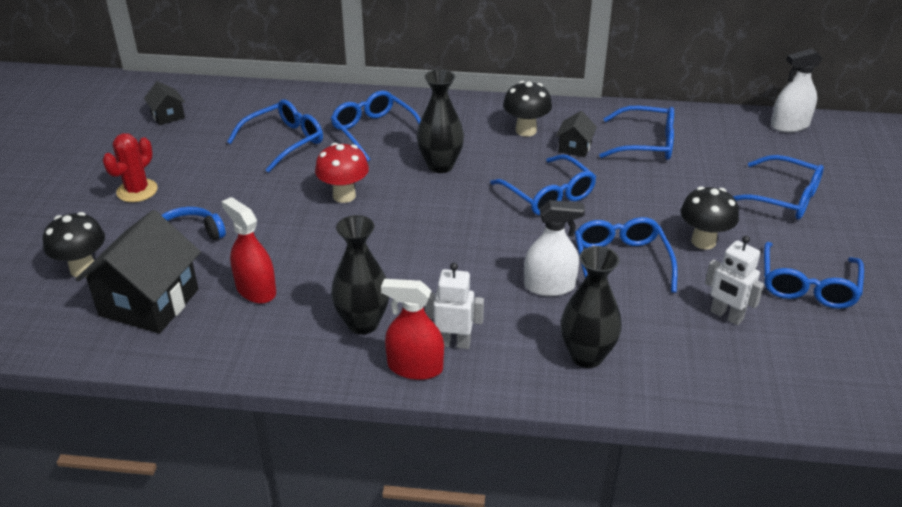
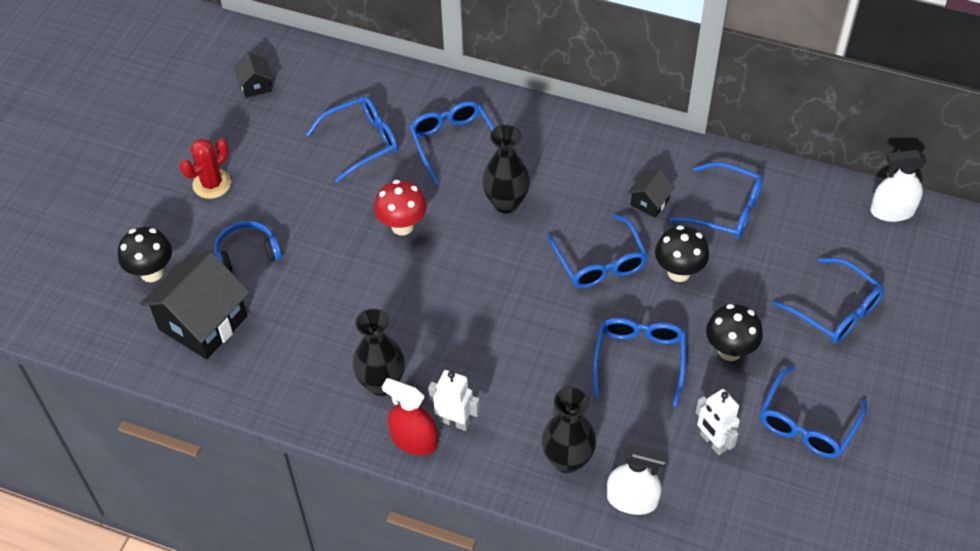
camera: 15 degrees right, 15 degrees up
red spray bottle [221,197,276,303] -> none
black mushroom [503,81,552,137] -> black mushroom moved to [655,225,709,282]
white spray bottle [524,200,585,296] -> white spray bottle moved to [607,444,668,515]

